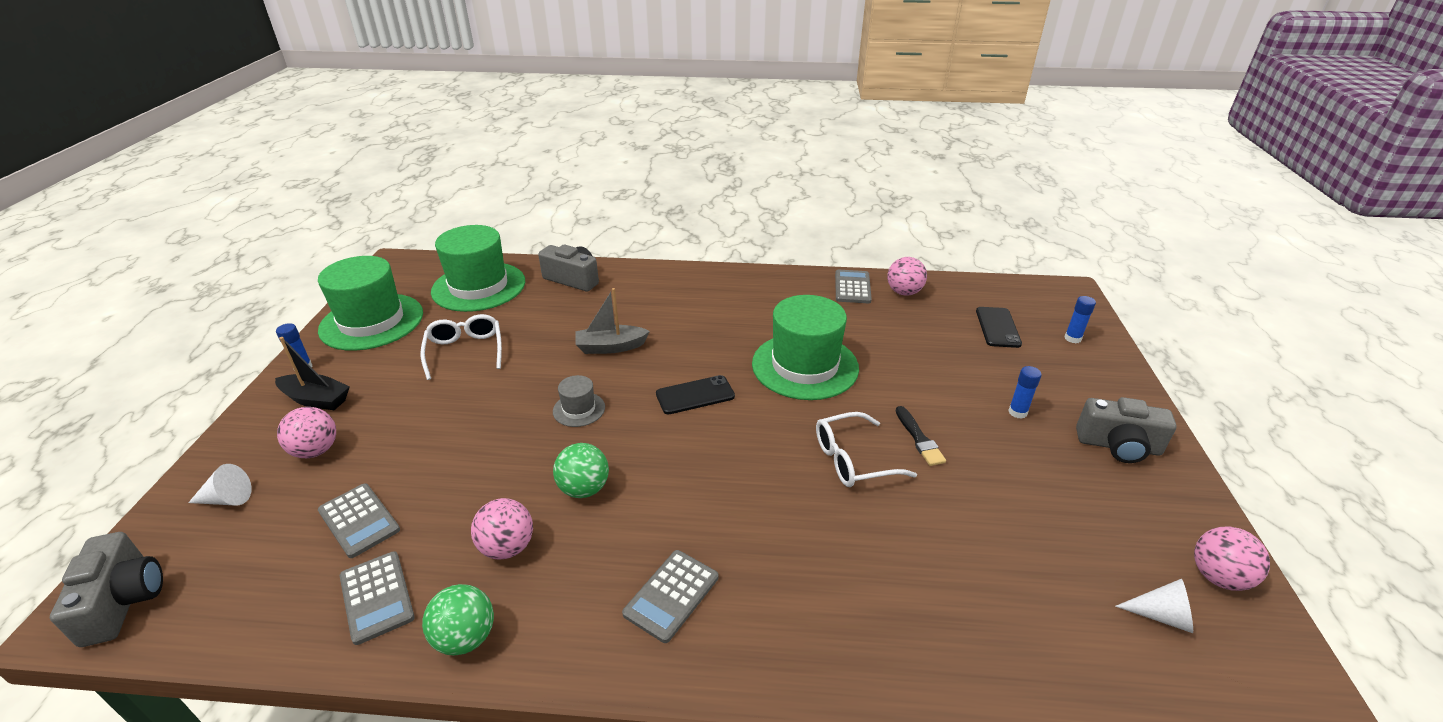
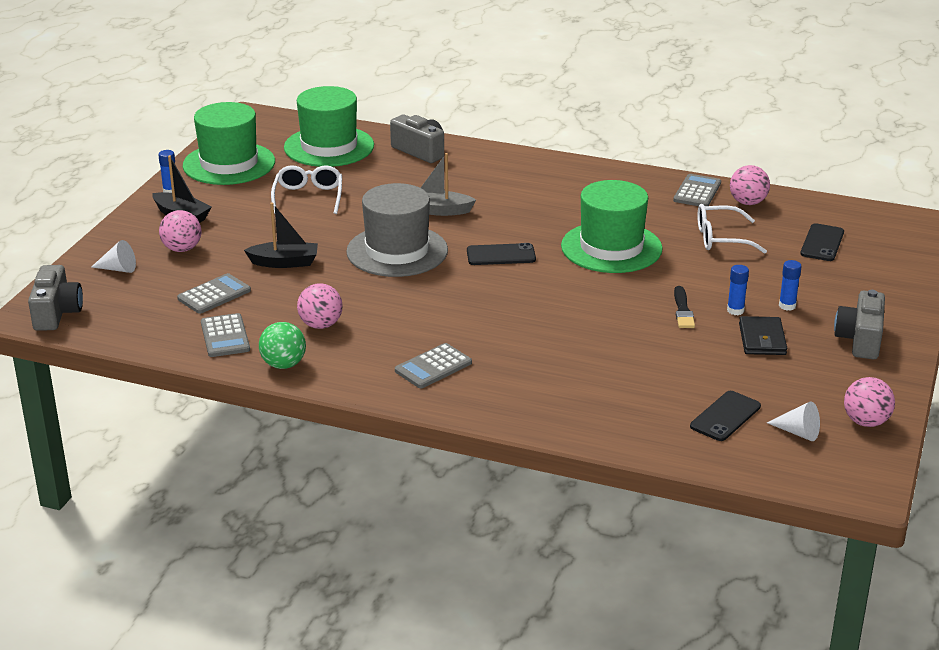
camera: 15 degrees right, 5 degrees down
grey calculator [318,483,400,558] -> grey calculator turned 105 degrees counterclockwise [177,273,251,314]
grey hat [553,375,605,427] -> grey hat [346,183,448,277], size x2.21
green ball [553,443,609,498] -> none
white glasses [816,412,917,487] -> white glasses moved to [697,204,767,254]
blue glue stick [1064,296,1096,343] -> blue glue stick moved to [727,265,749,315]
grey camera [1076,397,1177,463] -> grey camera turned 75 degrees clockwise [834,290,885,360]
none -> black boat [244,202,318,268]
none -> black phone [690,391,761,441]
none -> black wallet [739,316,787,355]

